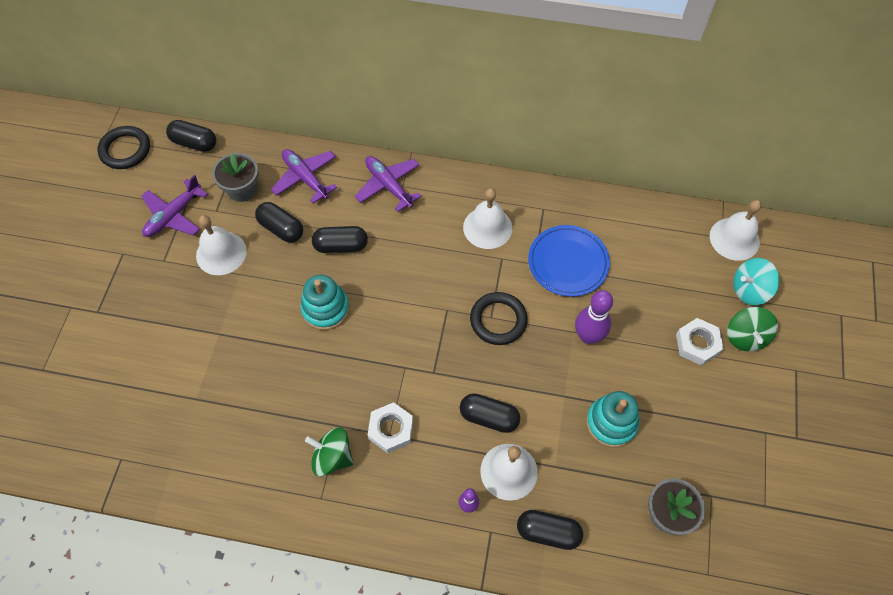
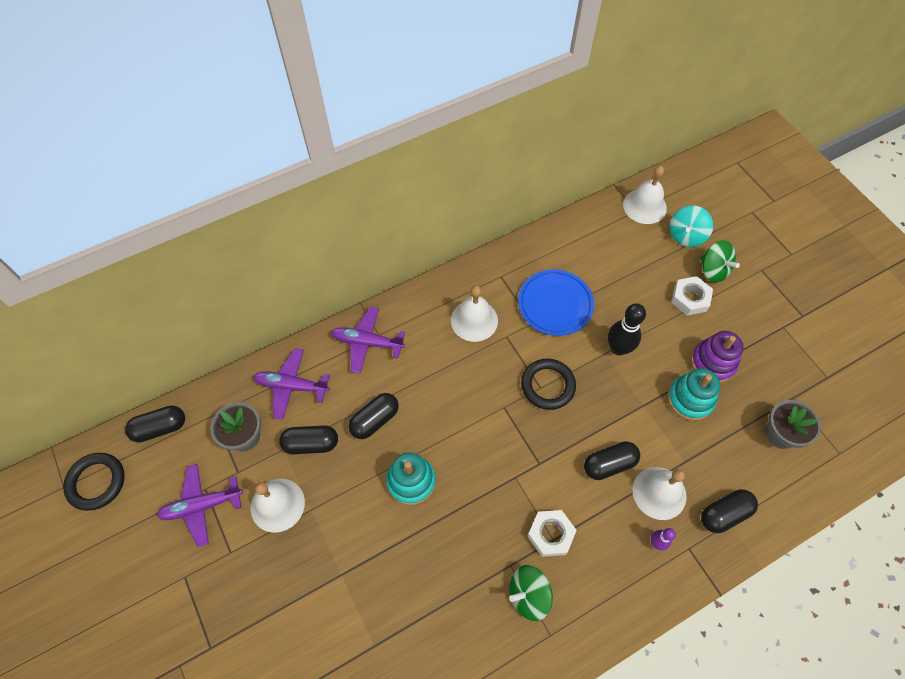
camera: 40 degrees left, 0 degrees up
purple plane [141,175,208,237] -> purple plane turned 75 degrees clockwise [157,464,243,547]
purple bowling pin [575,290,613,344] -> black bowling pin [608,303,646,356]
none -> purple stacking toy [691,331,744,383]

